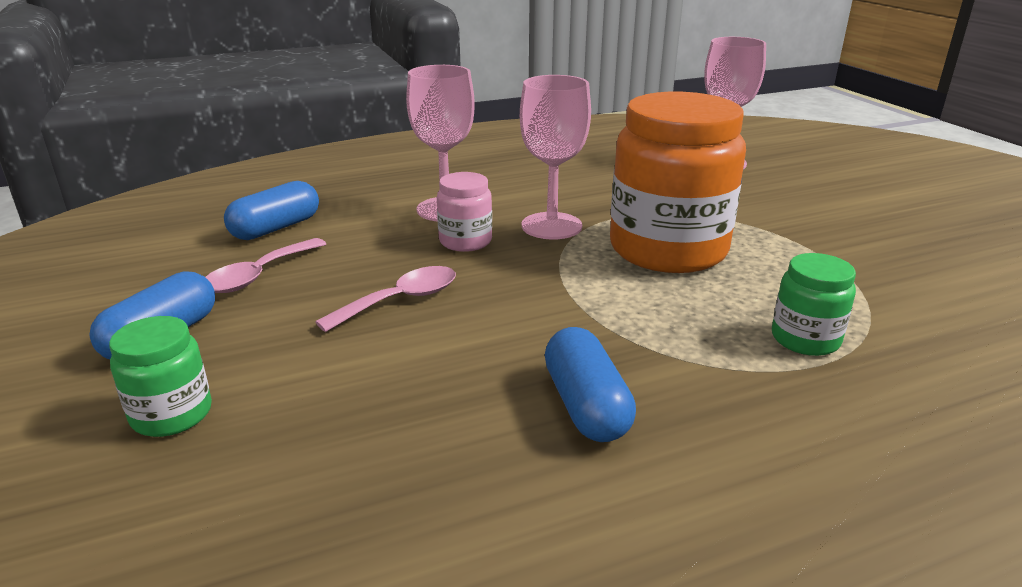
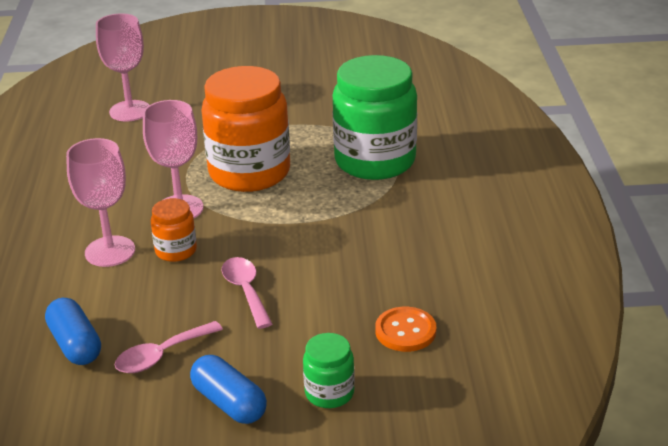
camera: 70 degrees left, 5 degrees up
pink spoon [205,238,326,293] -> pink spoon turned 90 degrees clockwise [115,321,223,373]
pink jar [437,172,492,252] -> orange jar [151,198,197,262]
blue capsule [545,327,636,442] -> none
green jar [772,253,856,356] -> green jar [333,55,417,180], size x2.17
none -> orange button [375,307,436,352]

